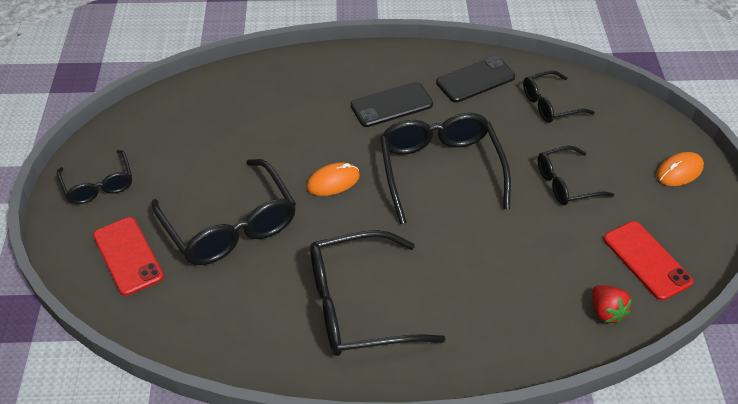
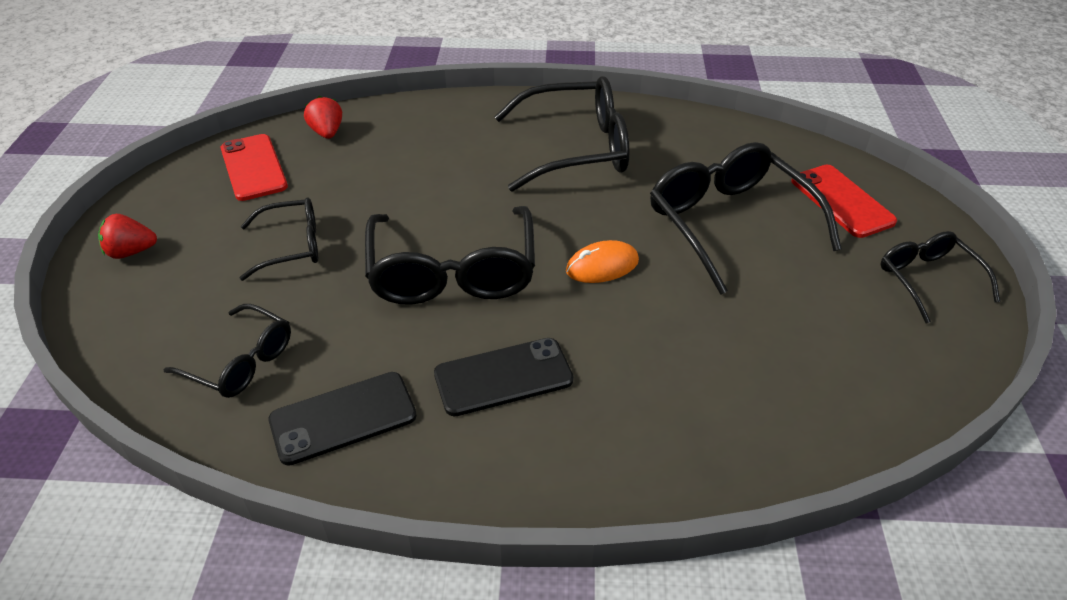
camera: 175 degrees left, 5 degrees down
black glasses [523,70,595,123] -> black glasses turned 45 degrees clockwise [164,304,291,398]
orange mouse [656,152,704,186] -> red strawberry [98,214,157,259]

